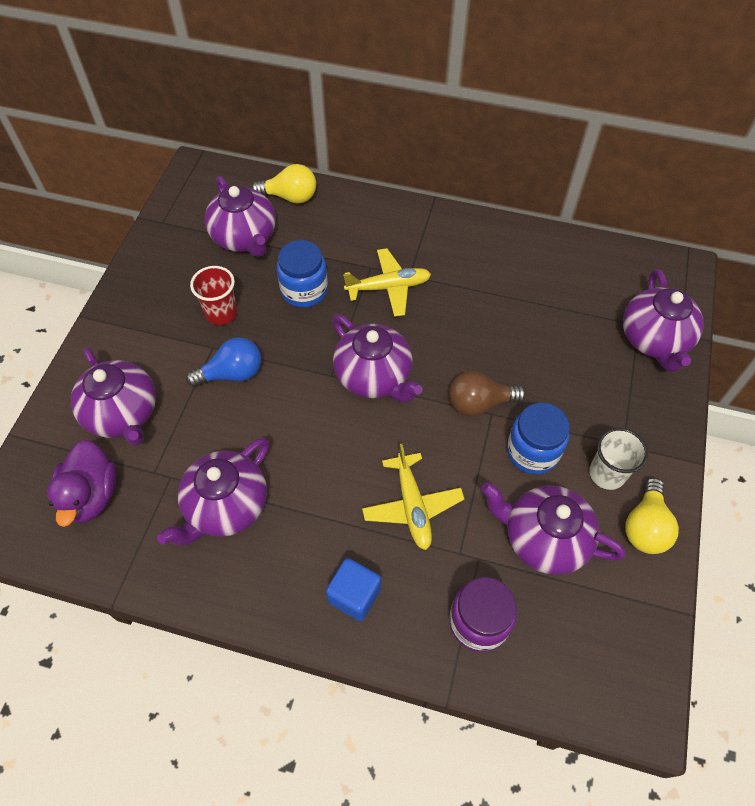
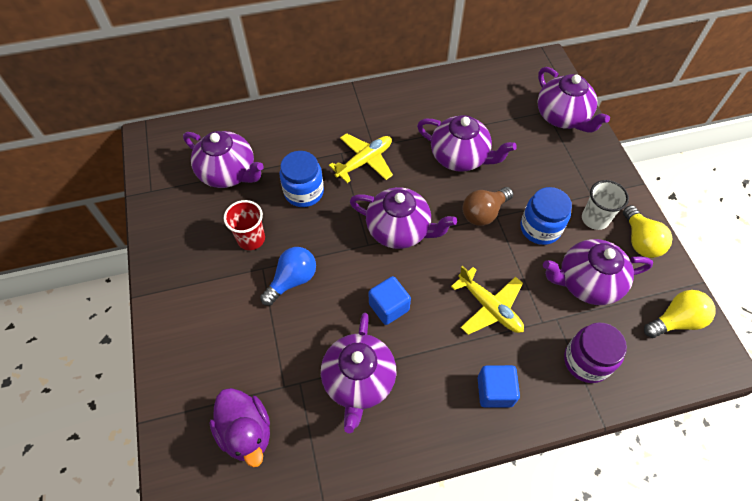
camera: 30 degrees left, 0 degrees up
purple teapot [71,347,156,446] -> purple teapot moved to [417,115,517,172]
yellow light bulb [251,164,316,203] -> yellow light bulb moved to [644,290,716,338]
none -> blue cube [369,276,411,325]

